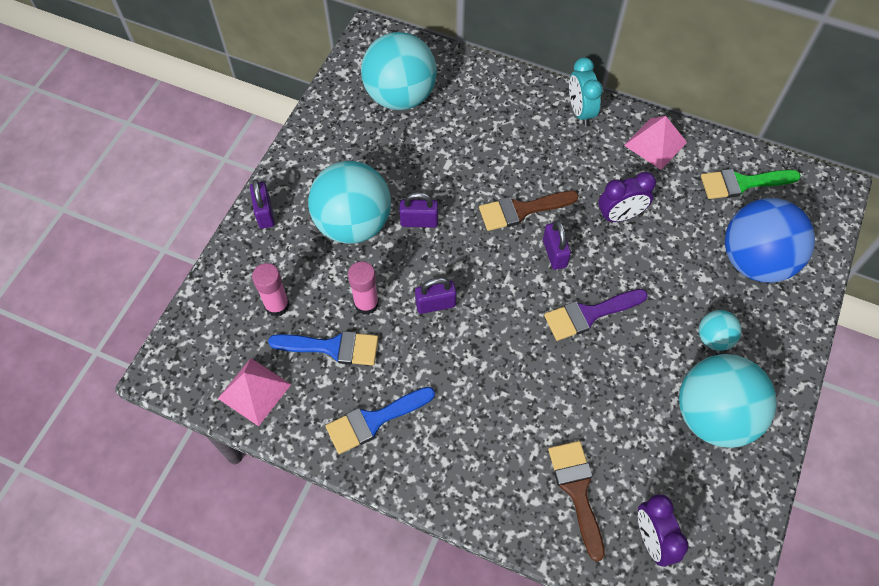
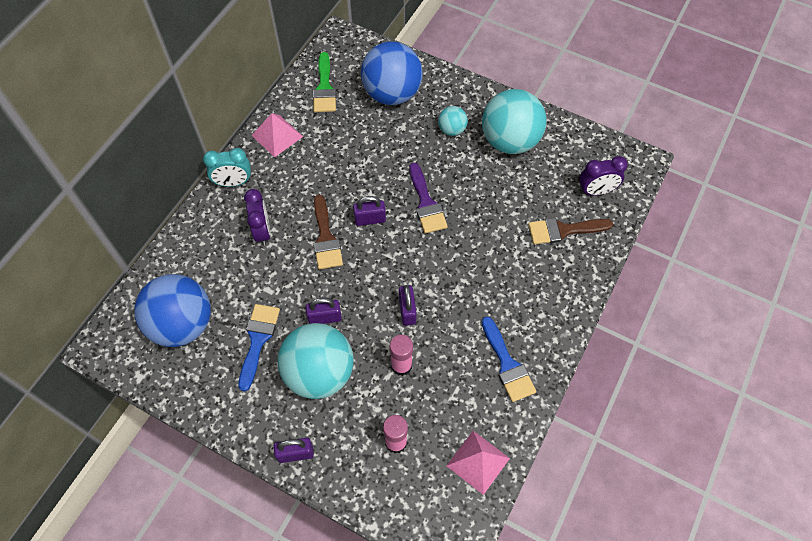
camera: 85 degrees left, 0 degrees up
blue brush [268,331,378,365] -> blue brush moved to [238,304,280,391]
turquoise ball [361,32,437,110] -> blue ball [134,274,211,347]
purple padlock [399,192,438,228] -> purple padlock turned 75 degrees clockwise [306,298,342,324]
purple clock [598,172,656,222] -> purple clock moved to [244,189,271,246]

